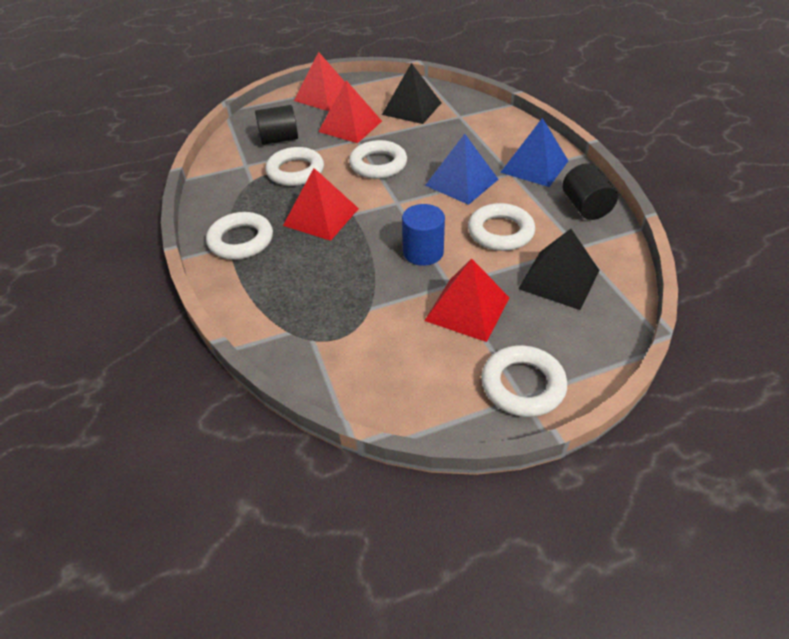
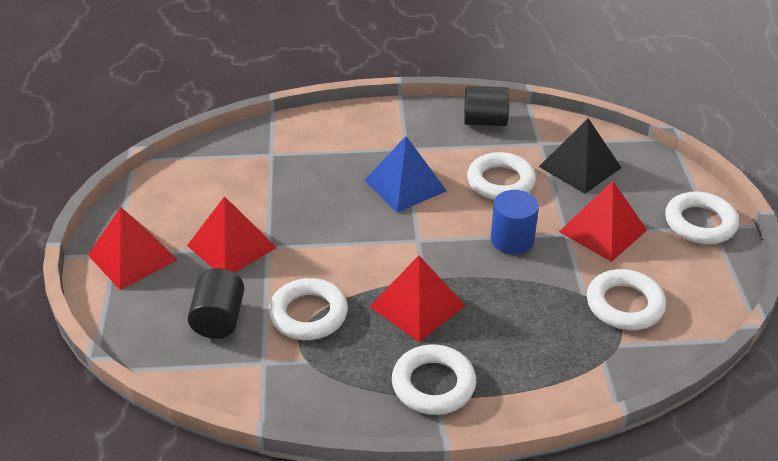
camera: 75 degrees left, 5 degrees down
white ring [349,140,407,179] -> white ring moved to [587,269,666,330]
black pyramid [382,63,441,124] -> none
blue pyramid [500,118,568,187] -> none

